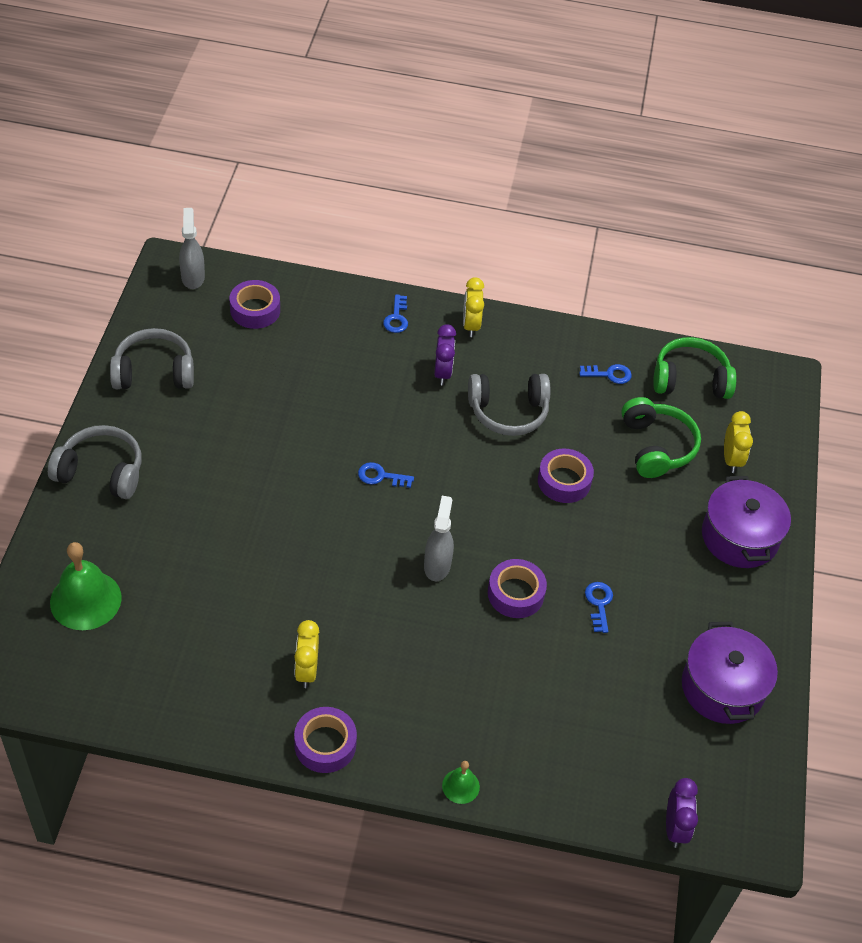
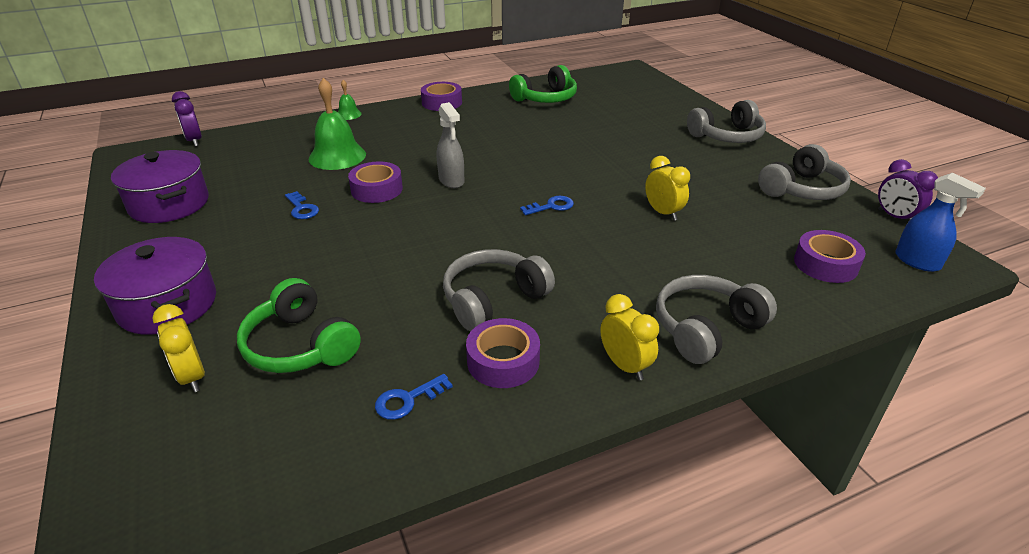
camera: 150 degrees right, 15 degrees down
green bell [50,542,122,630] -> green bell moved to [308,78,366,170]
grey spray bottle [179,208,205,289] -> blue spray bottle [895,173,986,272]
yellow clock [294,620,319,688] -> yellow clock moved to [645,156,690,221]
blue key [383,294,408,333] -> grey headphones [656,275,777,364]
purple clock [434,324,456,385] -> purple clock moved to [878,159,938,222]
purple tape [538,449,594,503] -> purple tape moved to [466,318,540,388]
green headphones [653,337,737,399] -> green headphones moved to [509,65,577,103]

